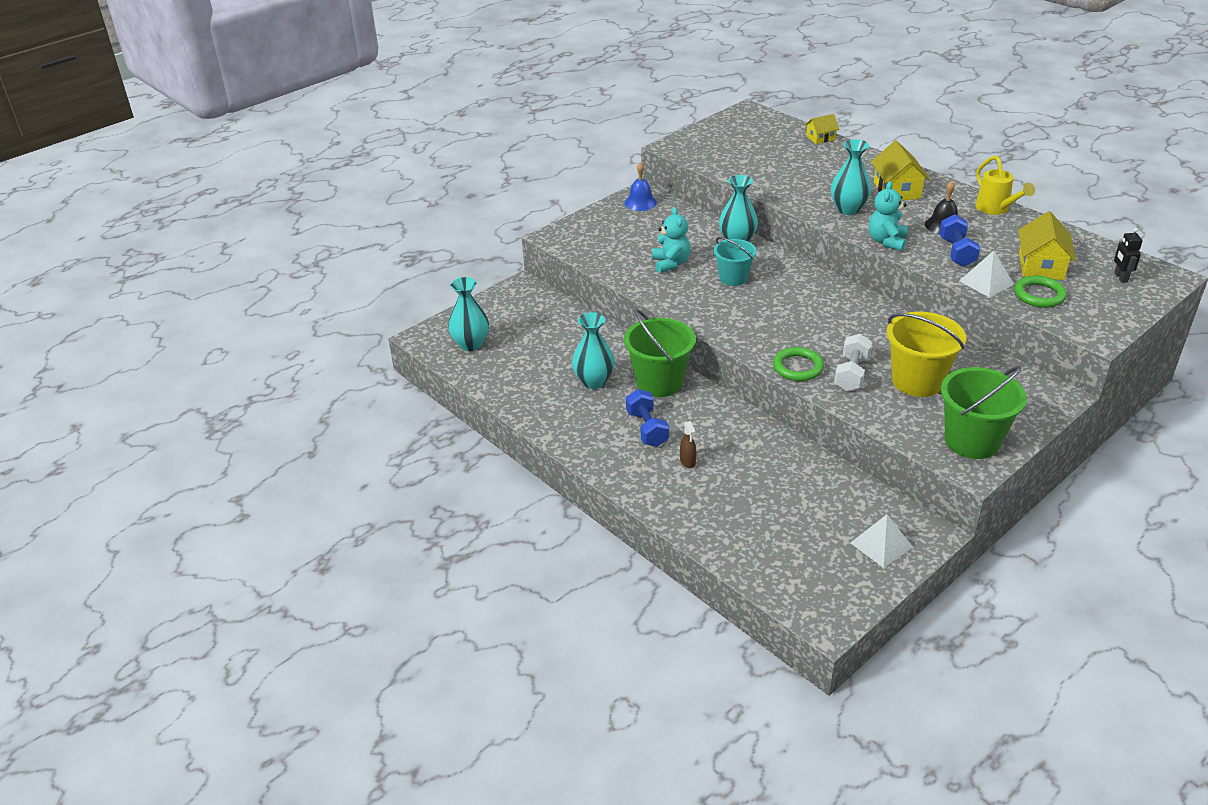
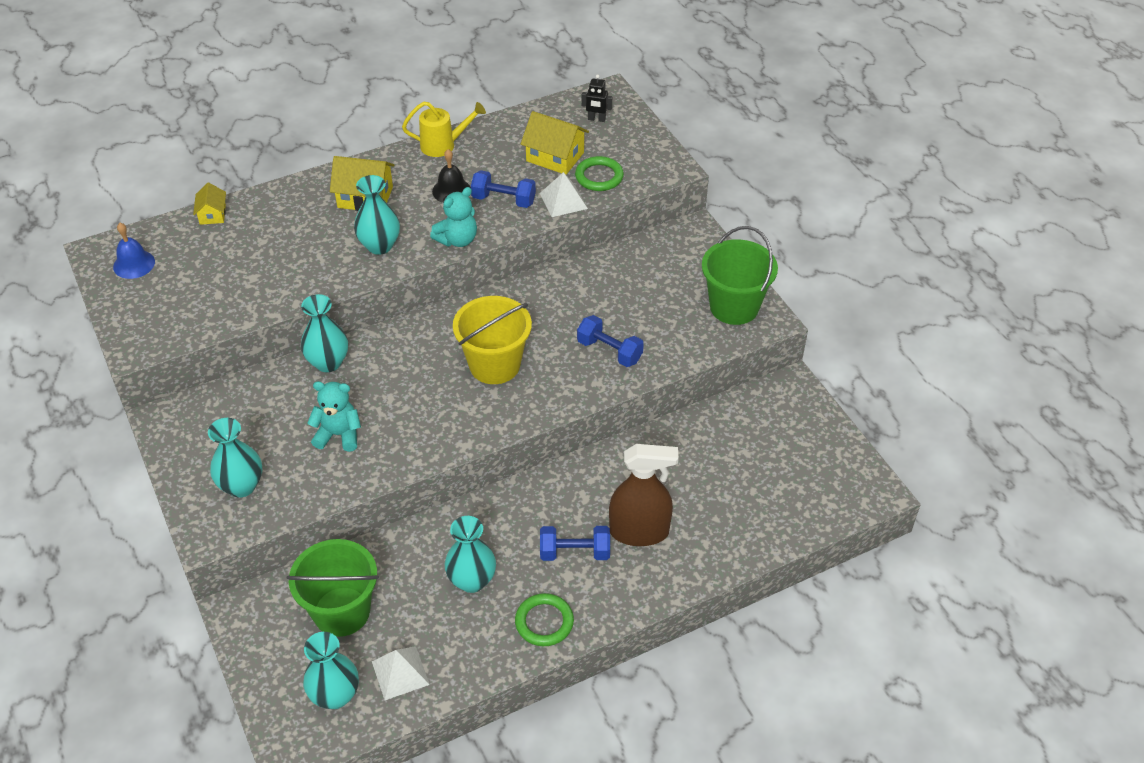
camera: 75 degrees left, 10 degrees up
blue bell [624,162,657,211] -> blue bell moved to [113,223,155,279]
green bucket [624,309,696,397] -> green bucket moved to [286,539,379,637]
brown spray bottle [680,421,696,468] -> brown spray bottle [609,444,678,546], size x2.47
turquoise bucket [714,237,757,286] -> none
green ring [773,347,824,381] -> green ring moved to [515,593,574,646]
white dumbbell [834,334,872,391] -> blue dumbbell [577,315,644,367]
white pyramid [850,514,913,568] -> white pyramid moved to [372,646,430,700]
turquoise teddy bear [869,181,908,251] -> turquoise teddy bear turned 75 degrees counterclockwise [430,187,477,247]
yellow bucket [887,312,966,397] -> yellow bucket moved to [453,296,532,384]
none -> turquoise vase [208,418,262,498]

